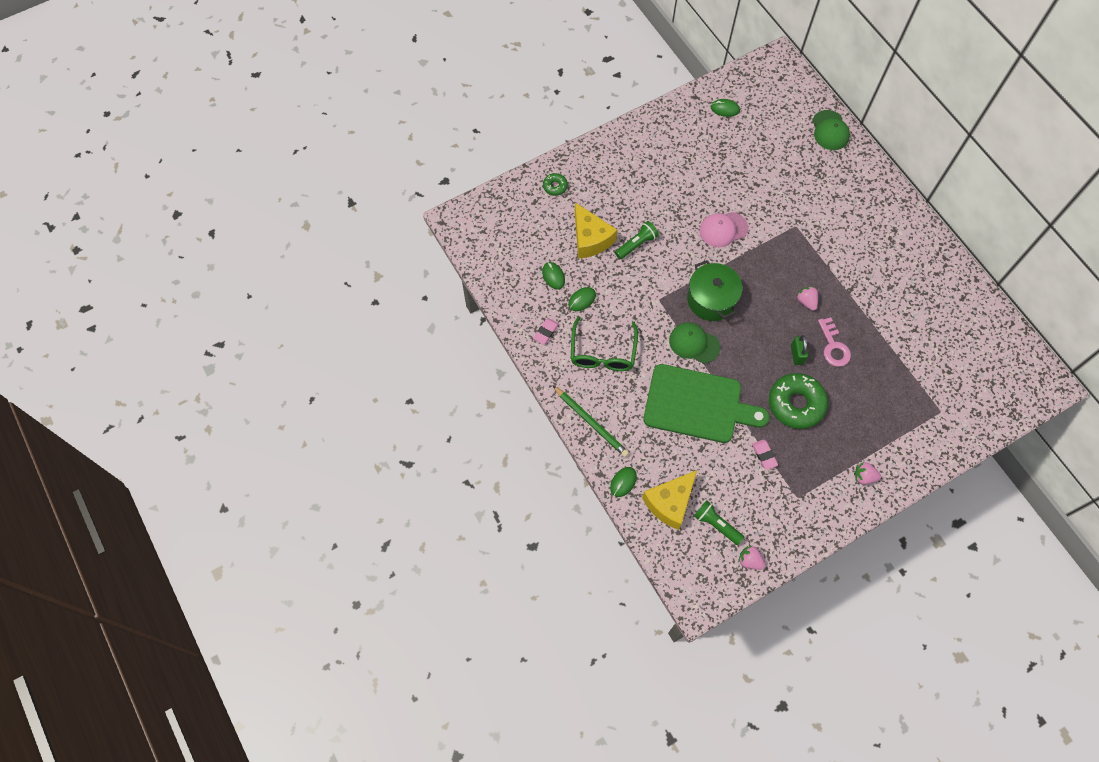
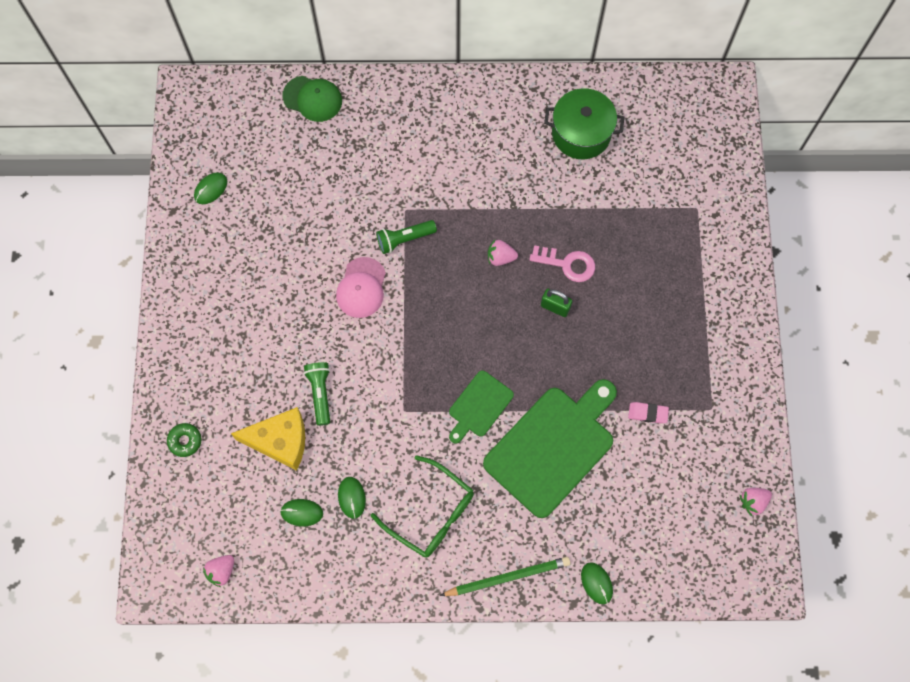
camera: 60 degrees left, 5 degrees up
pink eraser [533,318,559,345] -> none
yellow cheese [642,470,697,530] -> none
green cap [669,322,720,364] -> green cutting board [449,370,514,444]
green pot [687,260,742,321] -> green pot moved to [544,88,624,159]
green flashlight [694,500,744,545] -> green flashlight moved to [376,220,437,254]
green donut [769,373,828,429] -> none
pink strawberry [854,462,881,485] -> pink strawberry moved to [203,555,234,587]

